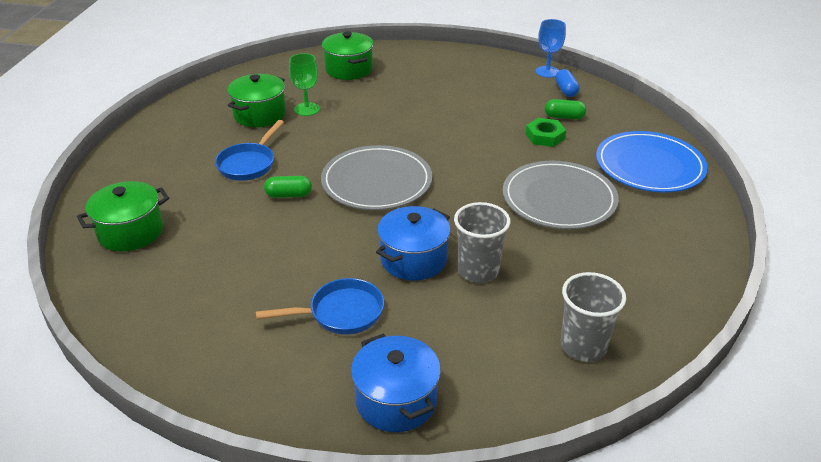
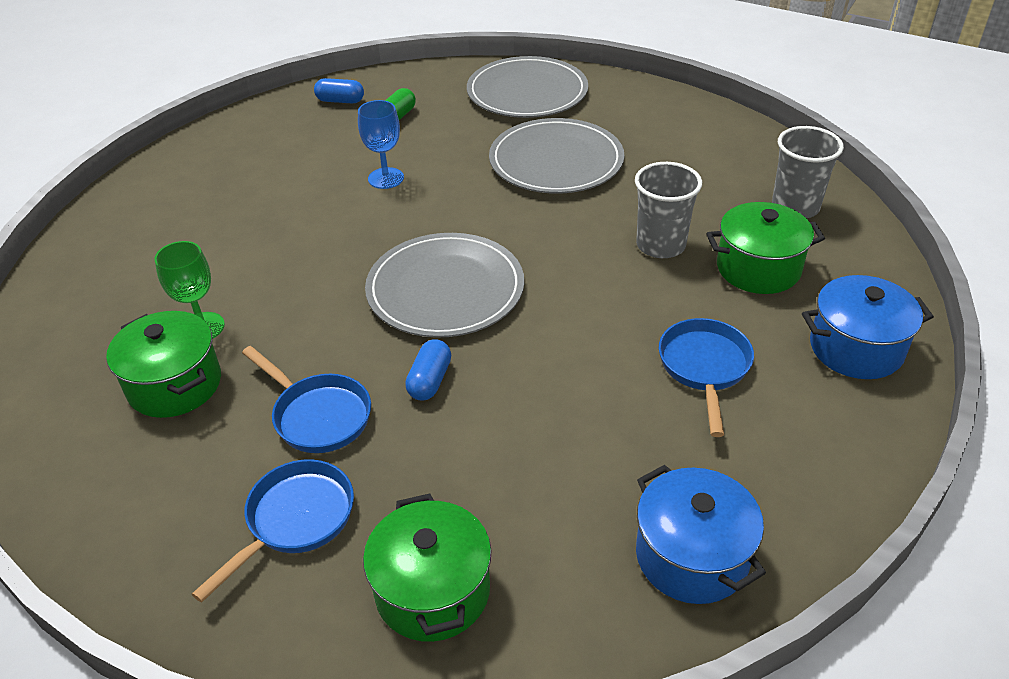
camera: 70 degrees left, 5 degrees up
green capsule [264,176,312,198] -> blue capsule [405,339,451,400]
green pot [322,32,374,80] -> green pot moved to [706,202,825,294]
blue pot [376,206,451,280] -> blue pot moved to [636,465,766,604]
green nut [526,118,566,147] -> none
blue goblet [536,19,566,78] -> blue goblet moved to [358,100,404,189]
blue plate [596,131,708,192] -> grey plate [467,56,588,118]
none -> blue pan [192,459,354,603]

